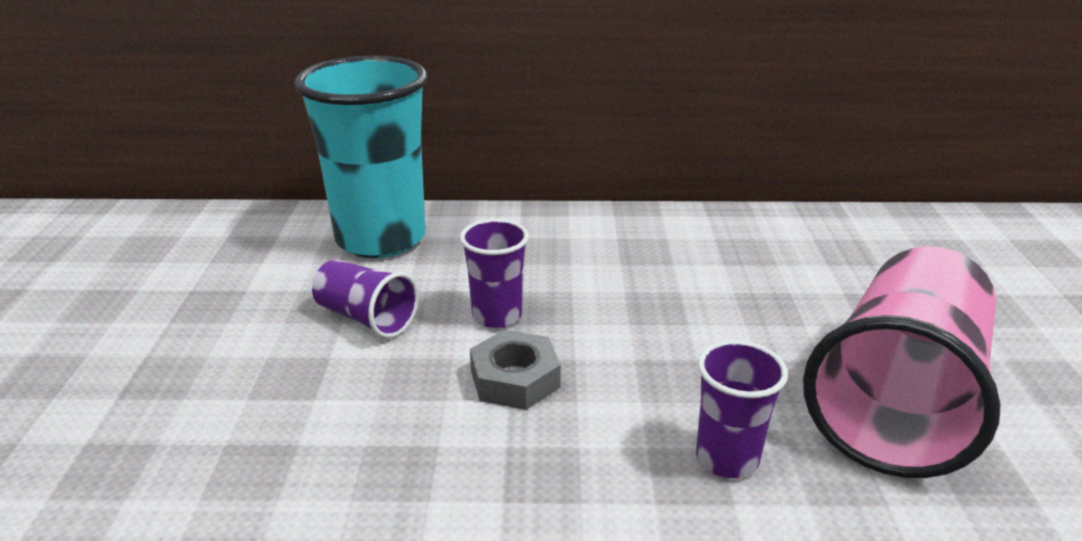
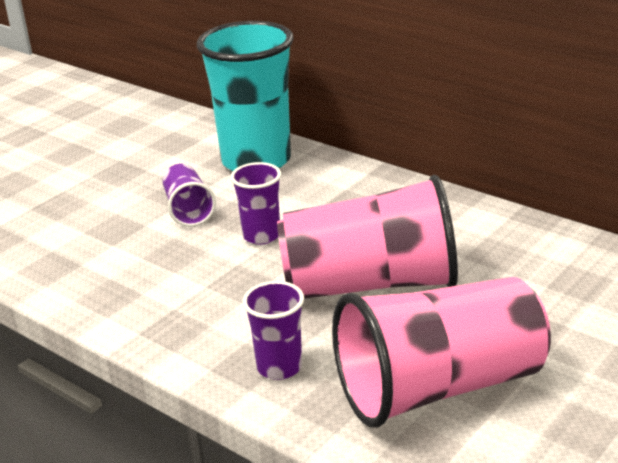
camera: 40 degrees right, 0 degrees up
grey nut [470,330,561,410] -> none
none -> pink cup [277,175,458,299]

